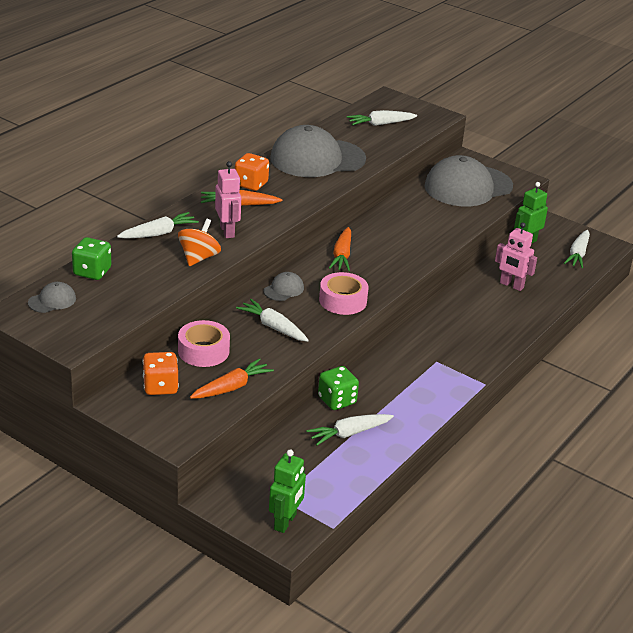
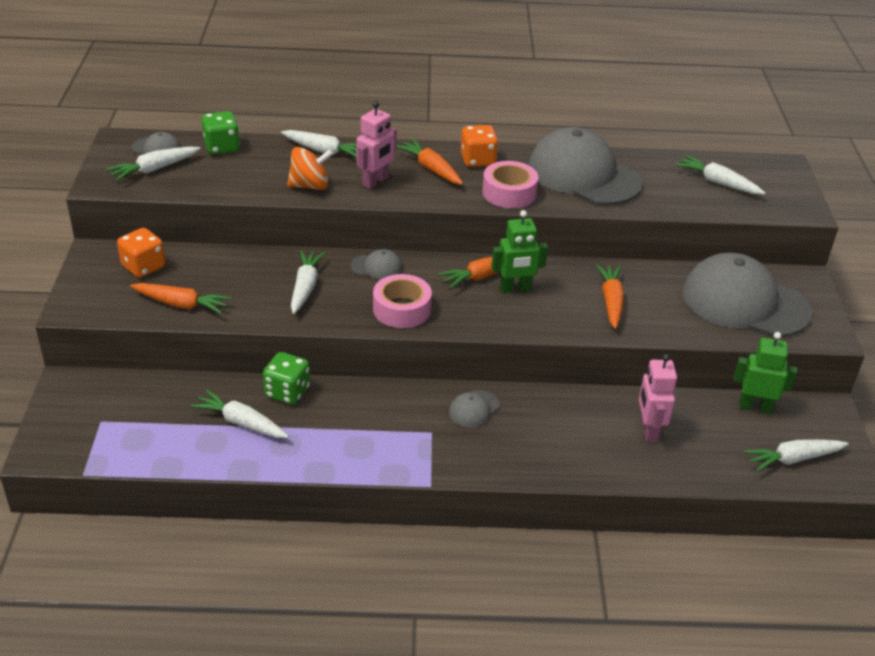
camera: 55 degrees right, 5 degrees up
pink tape [178,320,230,367] -> pink tape moved to [482,161,538,208]
green robot [269,449,306,533] -> green robot moved to [491,210,548,293]
none -> white carrot [106,146,200,181]
none -> grey cap [449,390,500,428]
none -> orange carrot [596,264,624,329]

